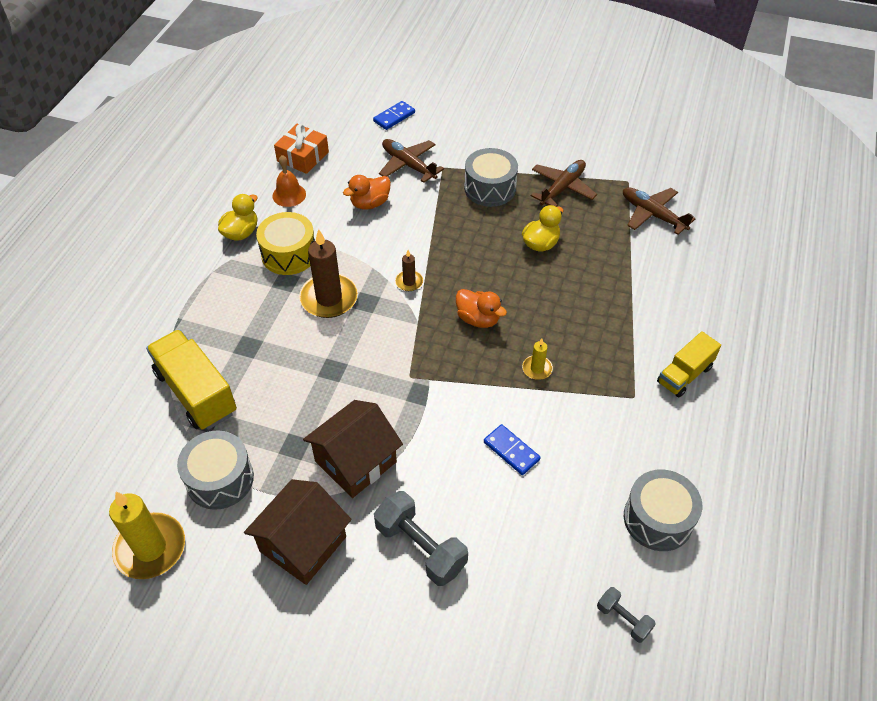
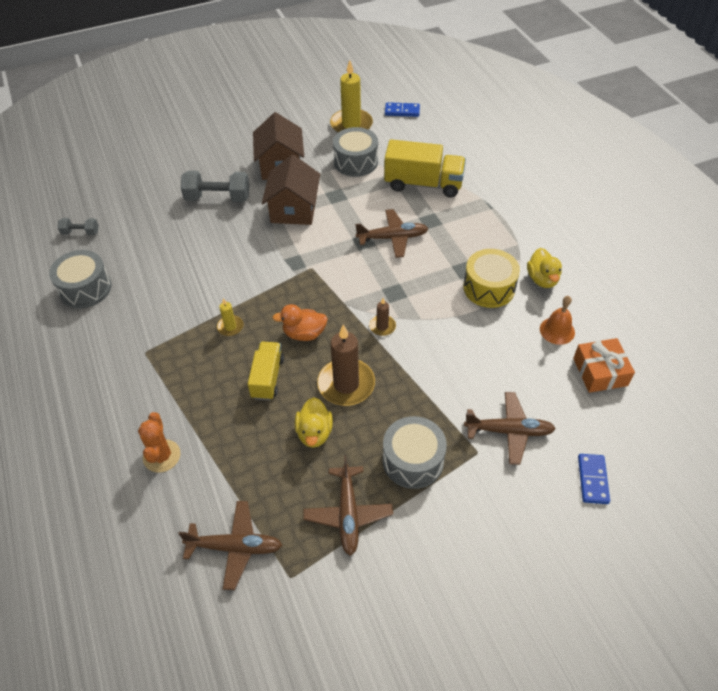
camera: 140 degrees right, 0 degrees up
brown candle [299,229,358,318] -> brown candle moved to [317,324,375,406]
orange duck [343,175,391,209] -> none
blue domino [484,424,540,475] -> blue domino moved to [385,102,420,117]
yellow truck [657,331,721,397] -> yellow truck moved to [248,342,284,400]
none -> orange cactus [138,412,181,472]
none -> brown plane [355,209,429,258]

